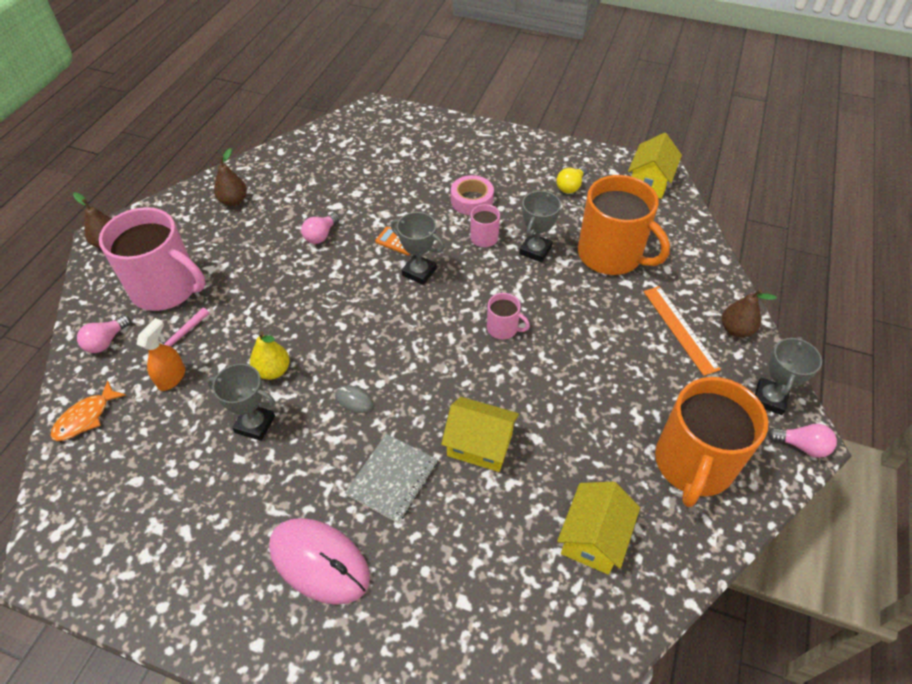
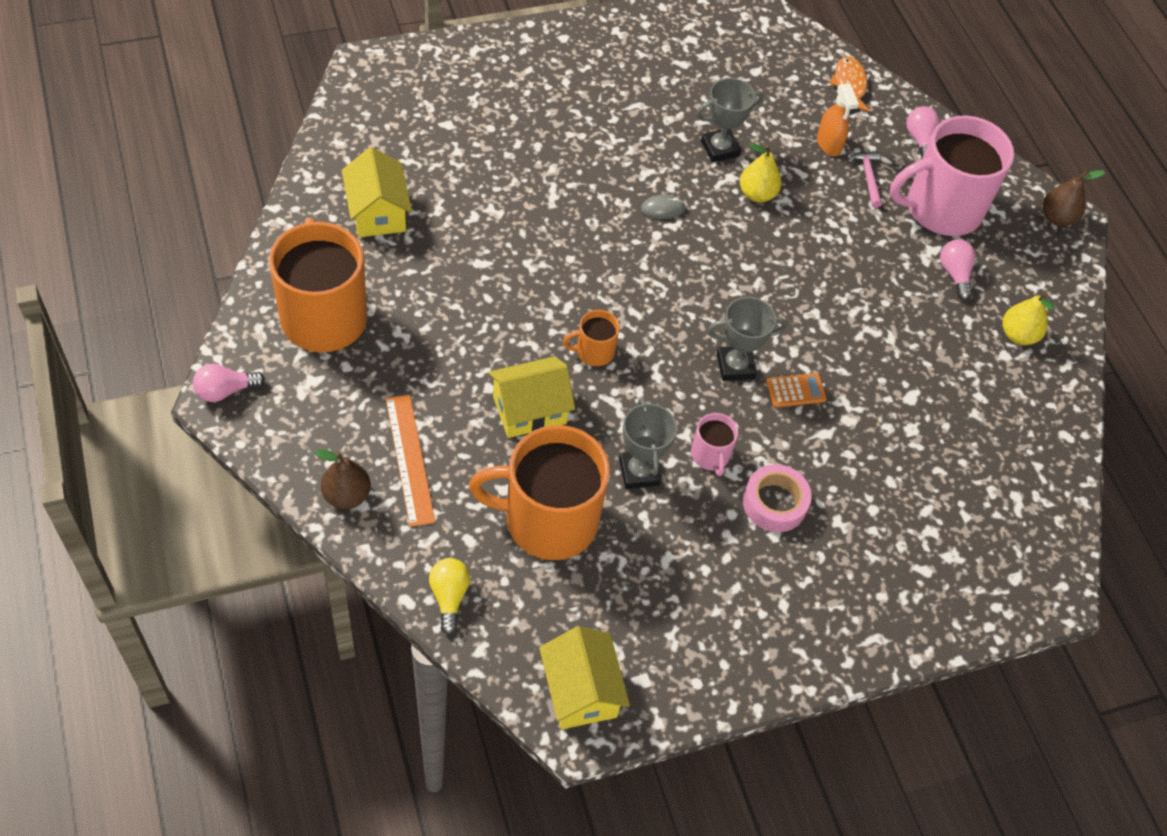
camera: 135 degrees right, 5 degrees up
brown pear [214,148,247,206] -> yellow pear [1003,293,1054,345]
pink mouse [269,518,370,605] -> none
pink light bulb [301,213,340,244] -> pink light bulb moved to [940,239,976,300]
grey notebook [345,434,438,523] -> none
yellow house [441,397,519,472] -> yellow house moved to [488,356,575,438]
pink mug [487,293,530,339] -> orange mug [563,310,620,366]
yellow light bulb [556,166,587,193] -> yellow light bulb moved to [429,558,470,635]
orange ruler [644,286,721,376] -> orange ruler turned 45 degrees clockwise [386,395,435,527]
grey trophy [755,337,822,415] -> none

